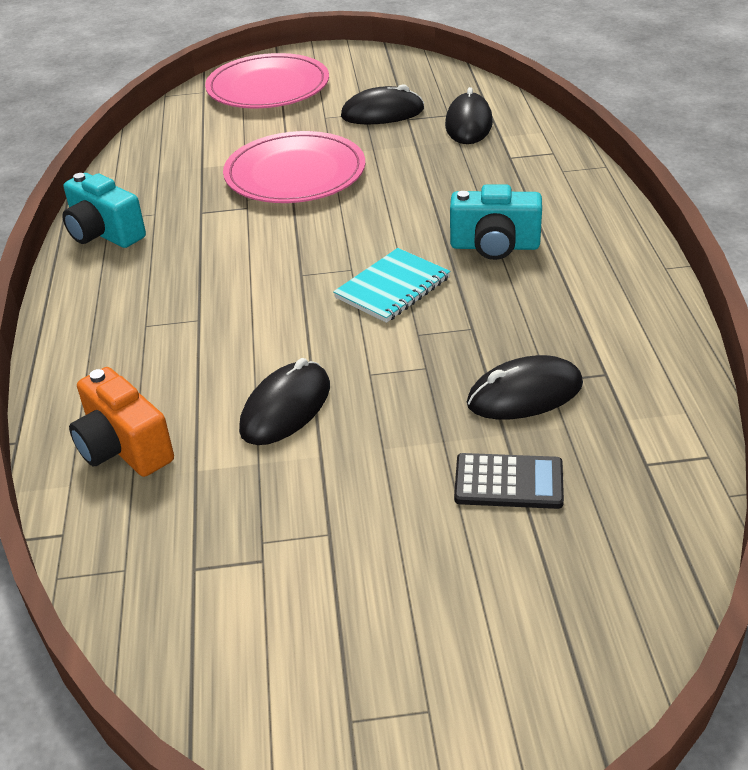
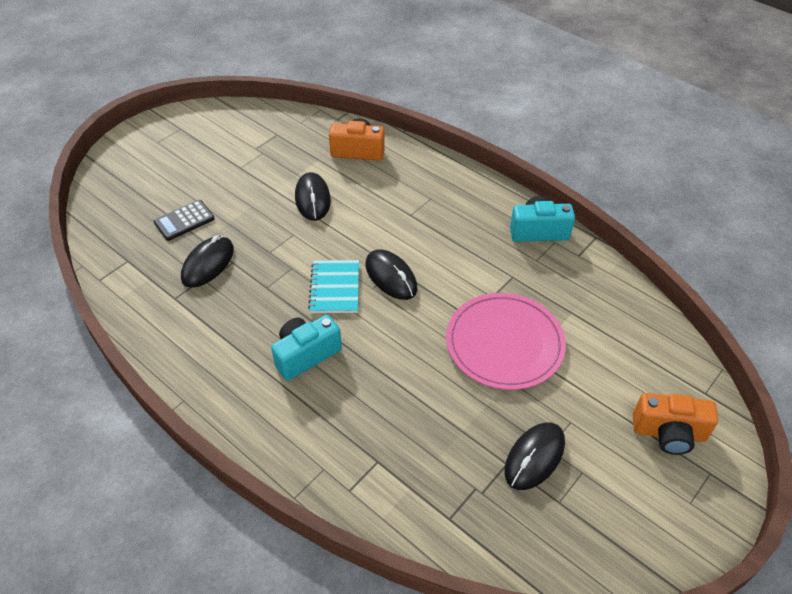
camera: 135 degrees right, 10 degrees up
pink plate [205,53,329,108] -> orange camera [633,393,718,455]
black mouse [445,87,493,144] -> black mouse moved to [365,249,417,300]

